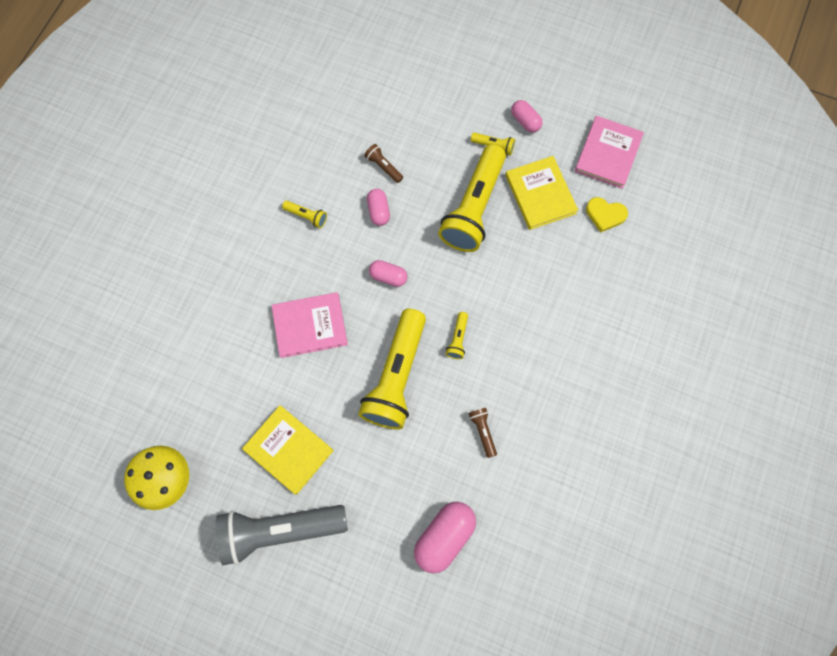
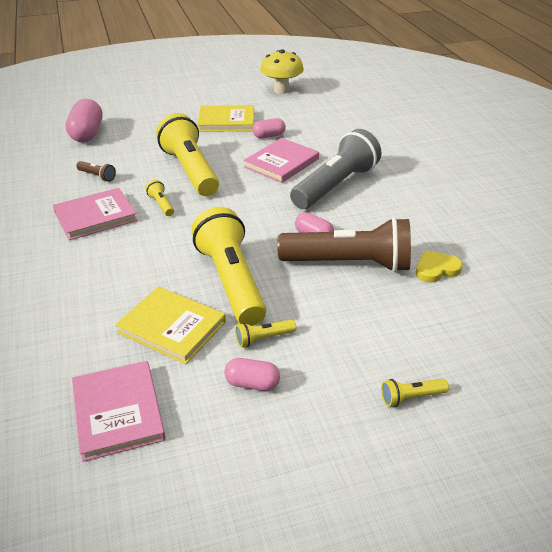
camera: 140 degrees right, 35 degrees down
grey flashlight [216,505,348,565] -> grey flashlight moved to [290,129,381,209]
yellow flashlight [282,201,327,228] -> yellow flashlight moved to [381,379,449,407]
brown flashlight [364,144,403,183] -> brown flashlight [277,217,411,272], size x2.48
pink capsule [369,260,408,287] -> pink capsule moved to [252,118,286,138]
yellow heart [586,197,628,232] -> yellow heart moved to [416,250,463,283]
none -> pink book [53,188,138,240]

